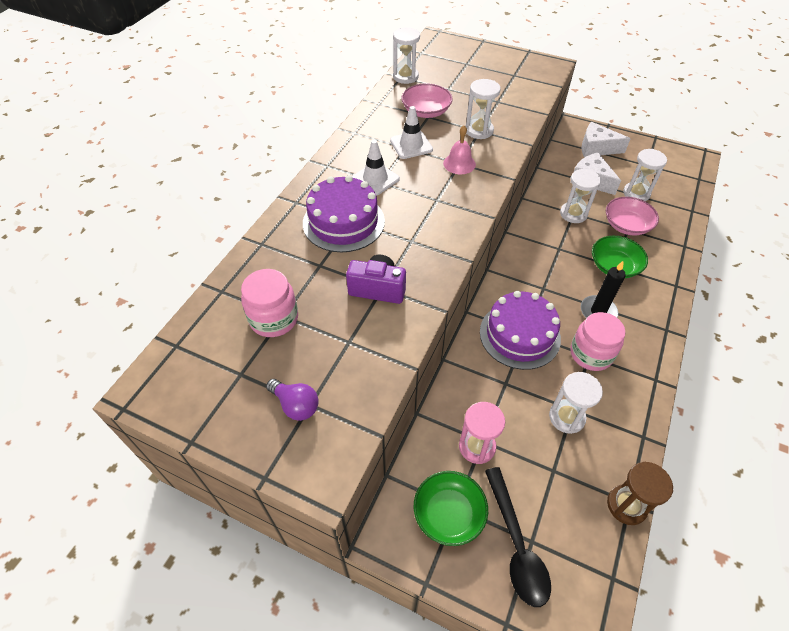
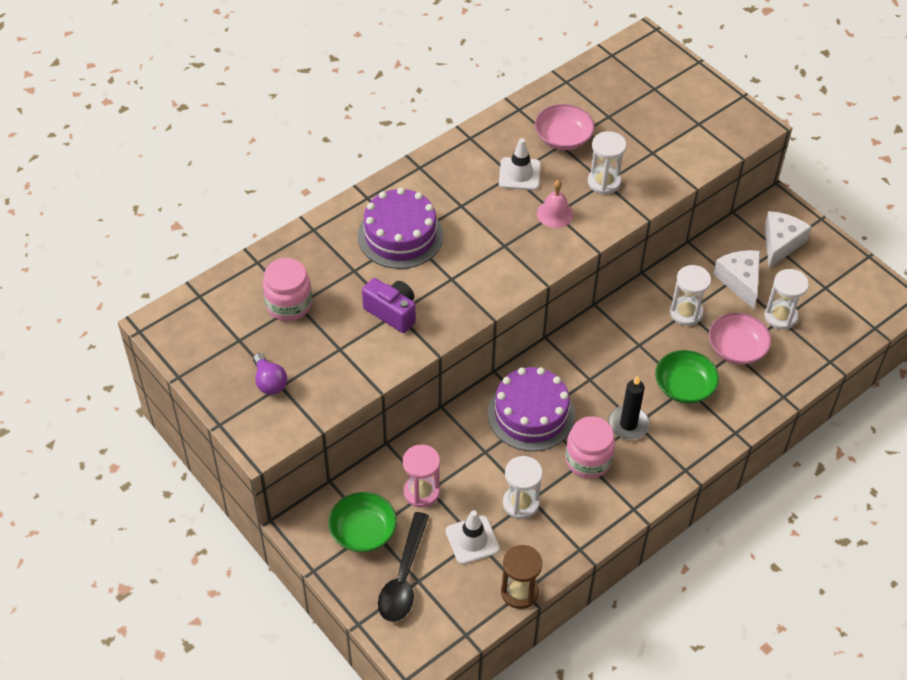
camera: 25 degrees right, 0 degrees up
white traffic cone [352,140,400,196] -> white traffic cone moved to [446,510,500,564]
white hourglass [393,27,420,84] -> none
white cheese [582,122,631,157] -> white cheese turned 75 degrees clockwise [764,211,812,268]

